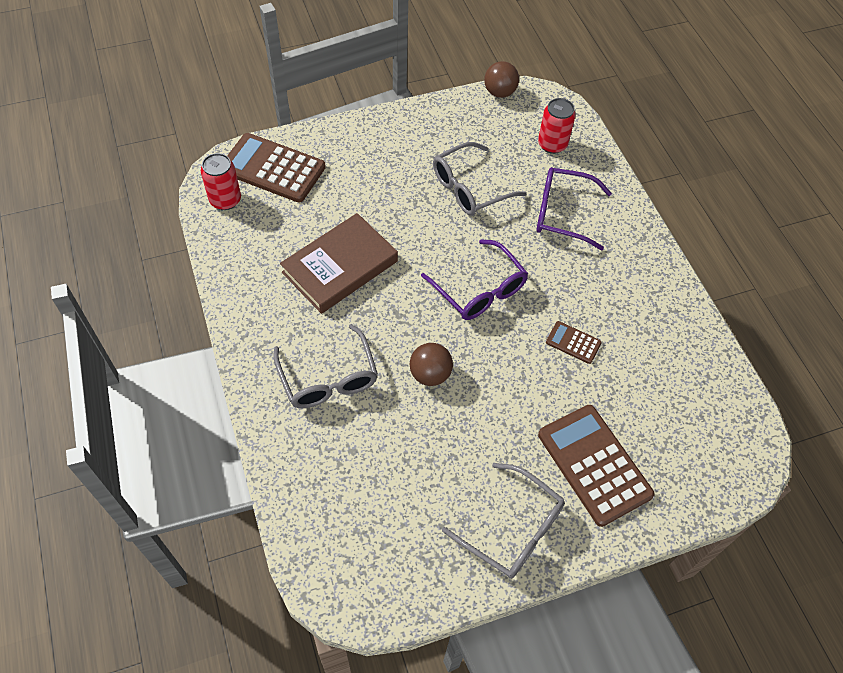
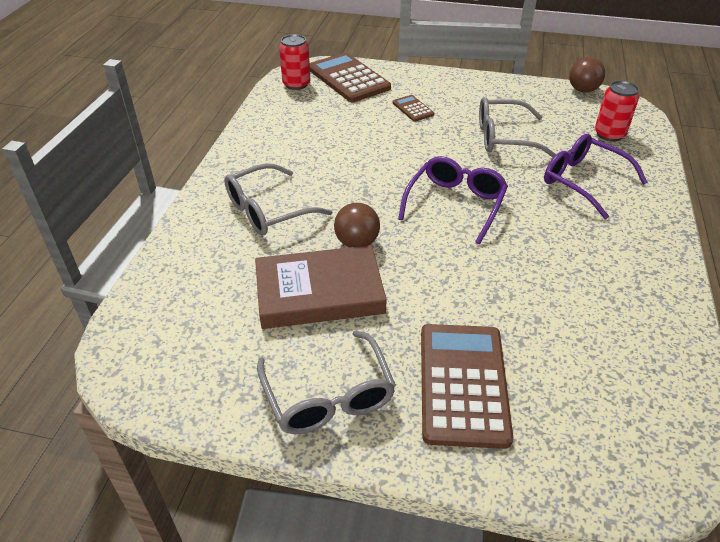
camera: 35 degrees right, 15 degrees down
grey glasses [273,324,378,408] -> grey glasses turned 45 degrees clockwise [224,163,332,236]
brown book [280,213,398,314] -> brown book moved to [255,245,387,329]
purple glasses [421,239,528,320] -> purple glasses turned 150 degrees counterclockwise [398,156,508,244]
brown calculator [546,321,602,364] -> brown calculator moved to [392,95,434,122]

